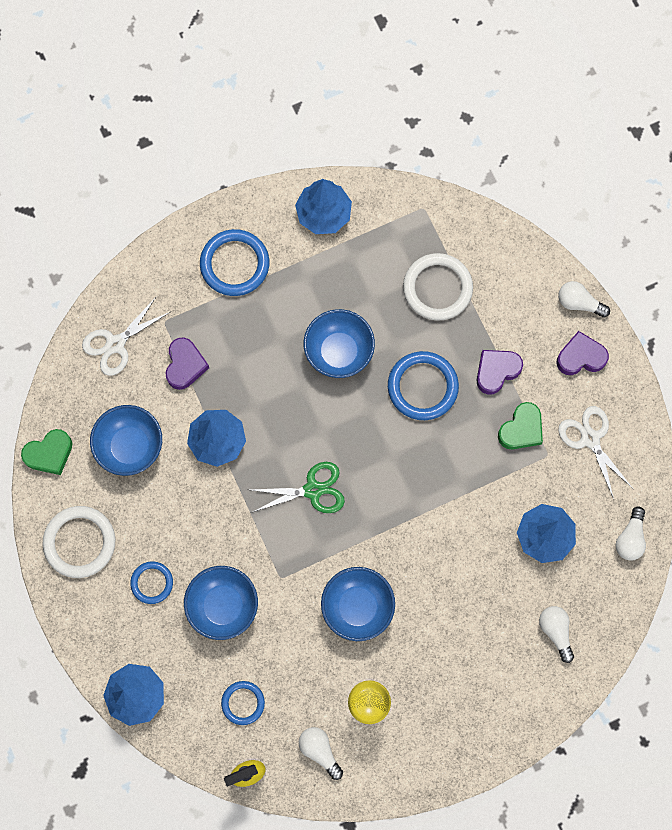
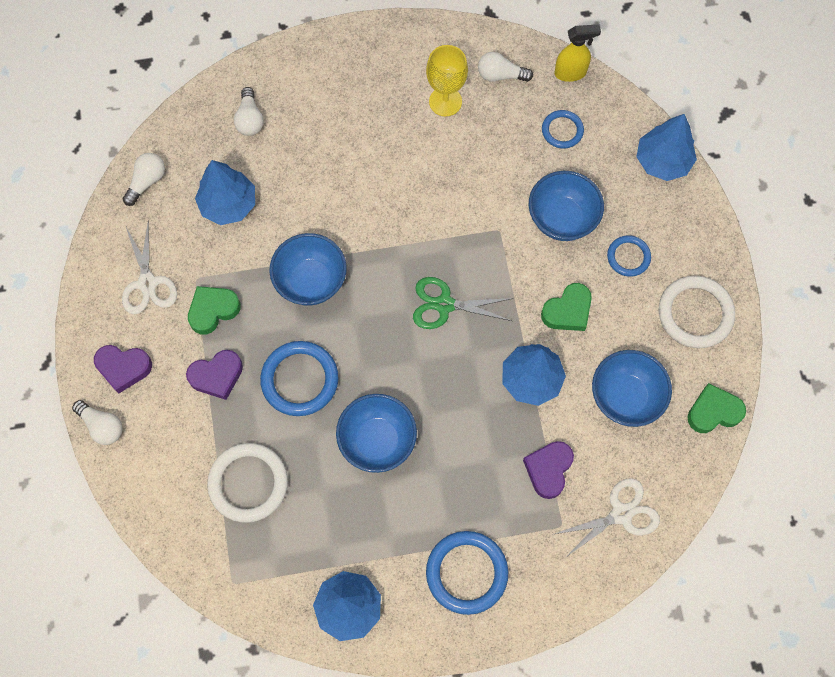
camera: 165 degrees left, 5 degrees down
white light bulb [299,727,343,780] -> white light bulb turned 120 degrees clockwise [478,52,533,82]
blue bowl [321,567,395,641] -> blue bowl moved to [269,233,347,305]
none -> green heart [541,283,592,331]

